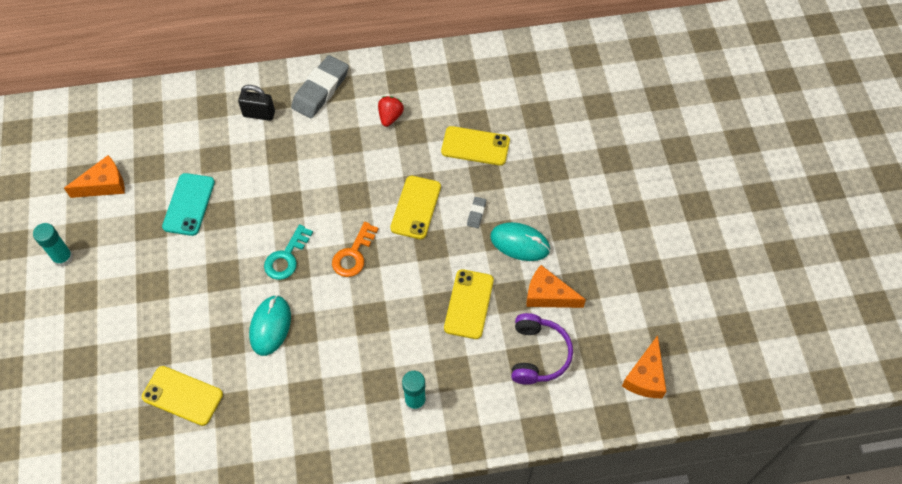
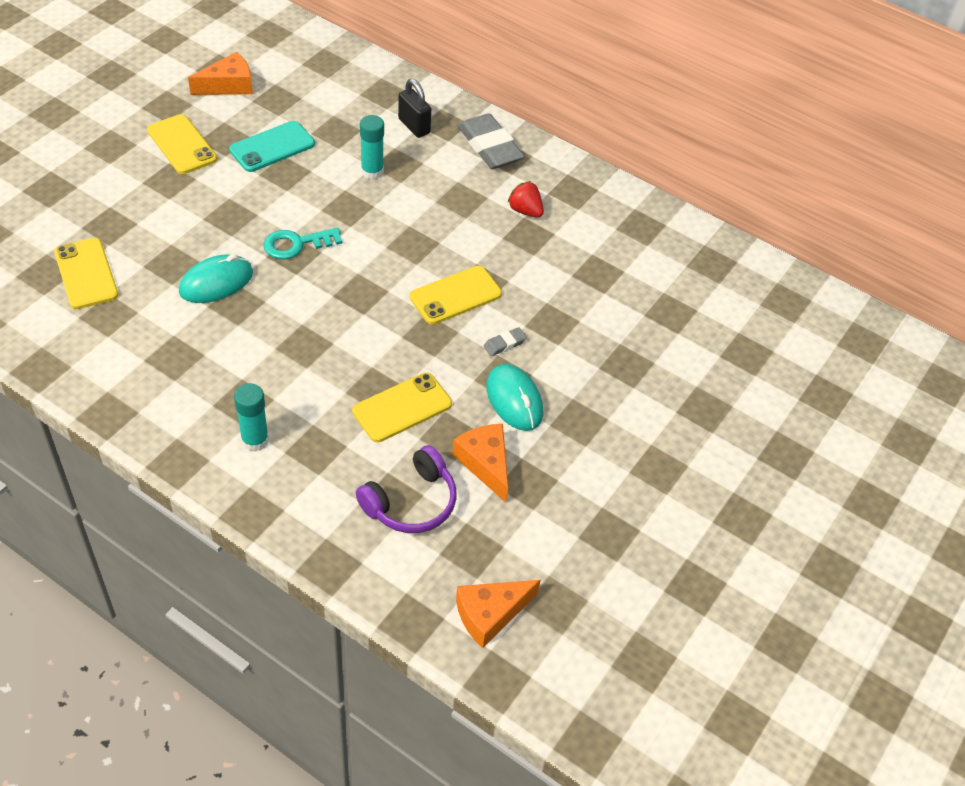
camera: 40 degrees right, 10 degrees down
turquoise glue stick [33,223,73,267] -> turquoise glue stick moved to [360,115,384,180]
orange cheese [64,155,125,198] -> orange cheese turned 45 degrees counterclockwise [188,52,253,95]
grey eraser [291,55,349,118] -> grey eraser turned 75 degrees clockwise [458,113,525,169]
orange key [332,222,379,277] -> none
red strawberry [378,96,404,127] -> red strawberry turned 105 degrees counterclockwise [508,181,544,218]
yellow phone [441,126,510,166] -> yellow phone moved to [147,114,217,174]

